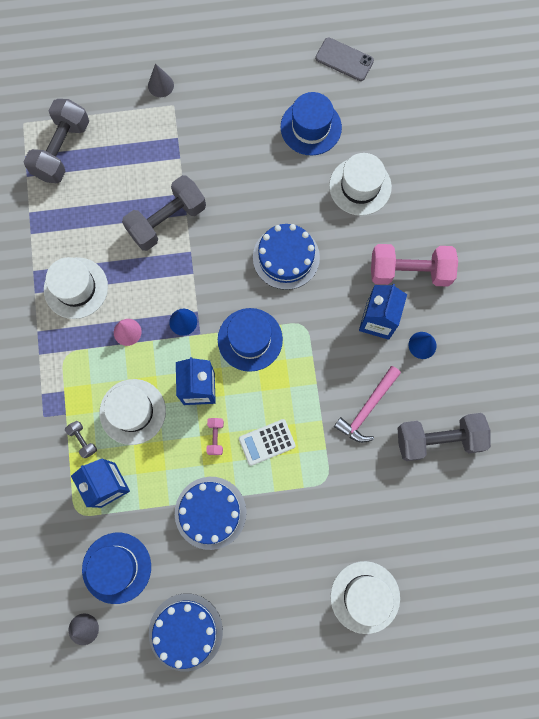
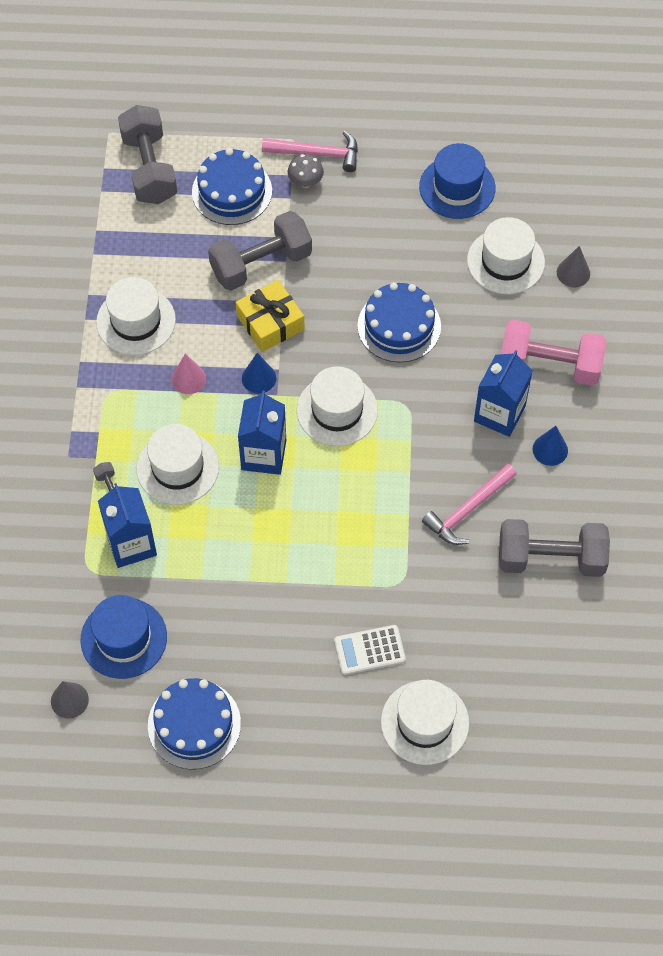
camera: 10 degrees right, 15 degrees down
grey dumbbell [23,99,89,183] -> grey dumbbell turned 45 degrees counterclockwise [118,105,177,204]
grey cone [148,63,174,97] -> grey cone moved to [557,246,590,287]
blue cake [175,477,247,550] -> blue cake moved to [192,148,272,225]
pink dumbbell [206,418,224,455] -> none
blue hat [218,308,283,372] -> white hat [297,366,378,446]
white calculator [239,419,296,466] -> white calculator moved to [334,625,406,675]
grey phone [315,37,374,81] -> none
none -> yellow gift [236,280,305,352]
none -> pink hammer [262,131,358,172]
none -> grey mushroom [288,154,324,188]

